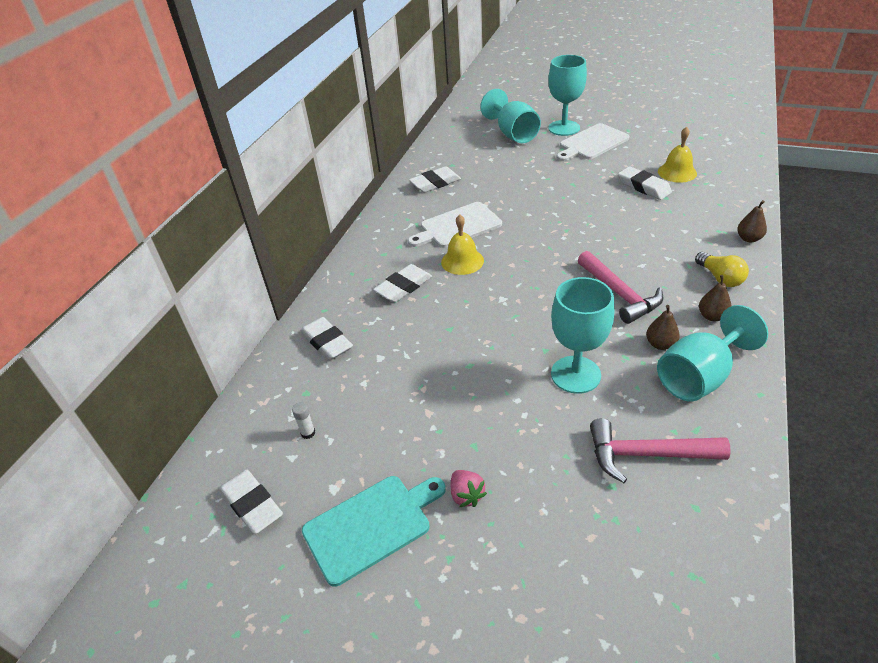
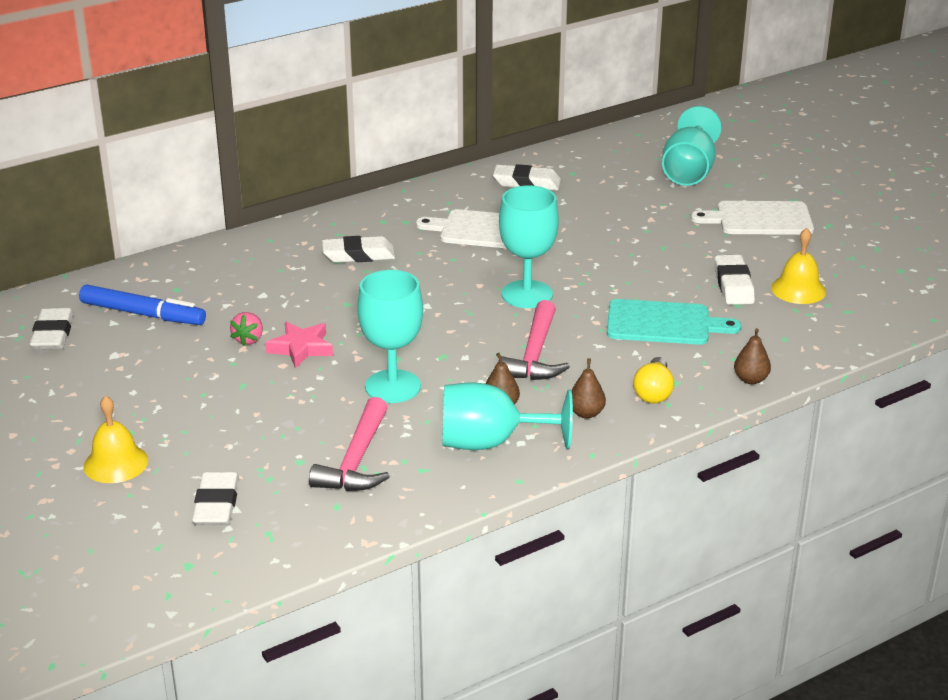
camera: 35 degrees right, 10 degrees down
white glue stick [292,402,315,439] -> blue marker [79,285,206,325]
white eraser [301,317,353,360] -> white eraser moved to [192,472,239,525]
turquoise cutting board [302,476,446,587] -> turquoise cutting board moved to [607,299,741,345]
yellow bell [441,214,484,275] -> yellow bell moved to [84,395,148,483]
pink strawberry [451,470,487,508] -> pink strawberry moved to [230,312,263,346]
turquoise goblet [548,55,587,136] -> turquoise goblet moved to [499,185,559,308]
pink hammer [590,418,731,483] -> pink hammer turned 120 degrees counterclockwise [309,397,390,491]
none -> pink star [265,322,333,368]

